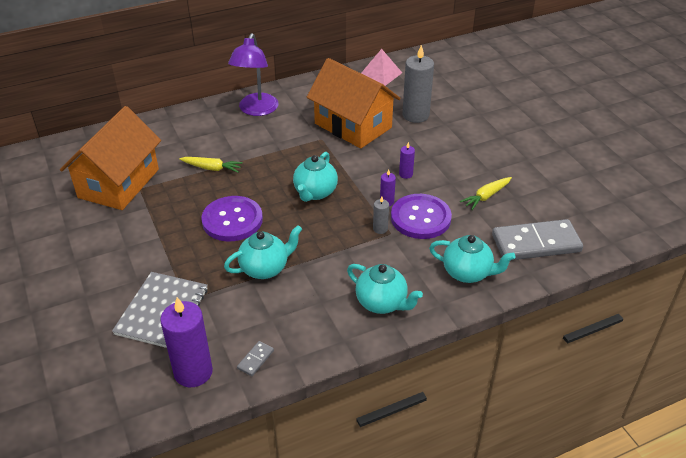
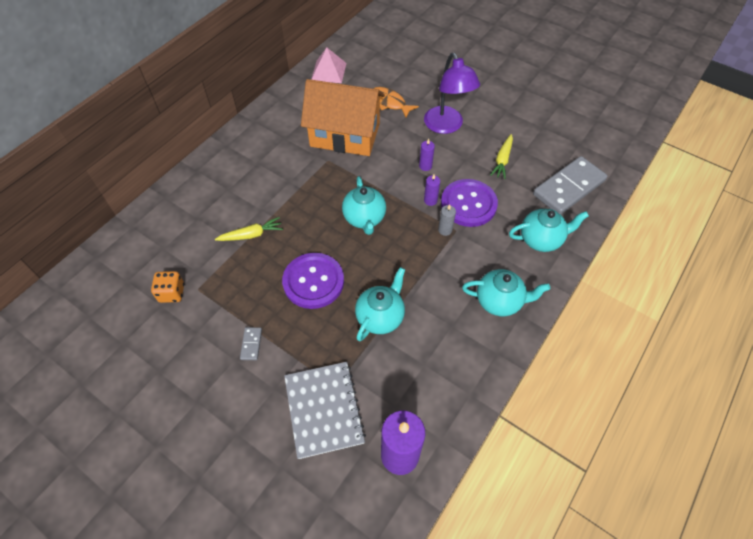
camera: 30 degrees left, 15 degrees up
orange house [60,106,161,210] -> orange dice [151,271,184,303]
purple lamp [228,33,279,116] -> purple lamp moved to [424,53,480,134]
grey domino [237,341,274,376] -> grey domino moved to [240,327,262,360]
grey candle [402,45,434,123] -> orange fish [373,87,419,118]

